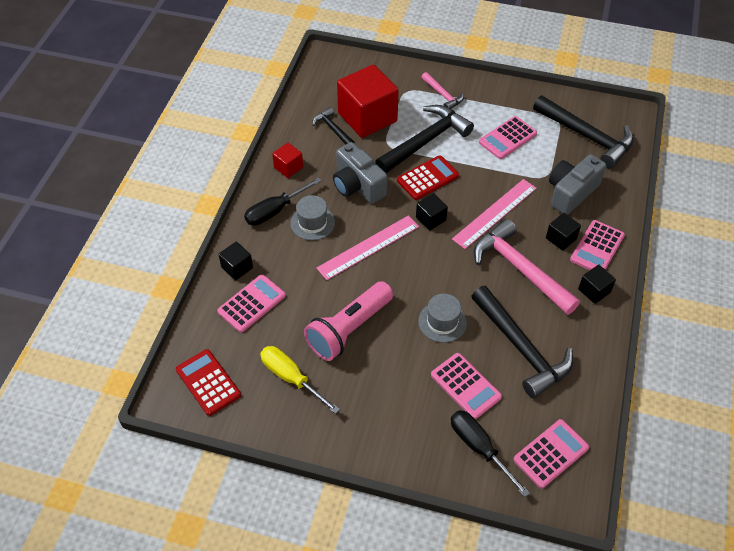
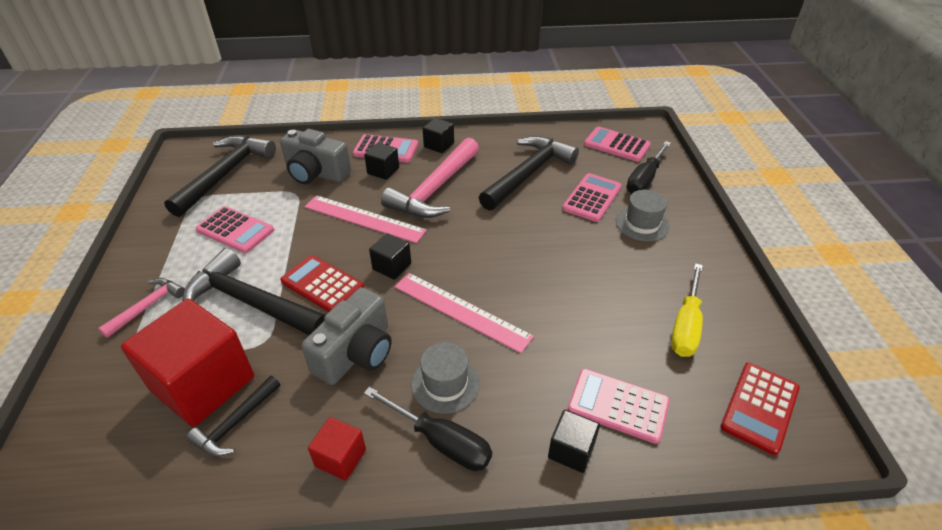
camera: 110 degrees left, 10 degrees down
pink flashlight [304,281,393,361] -> none
grey hat [418,294,467,343] -> grey hat moved to [616,190,670,241]

